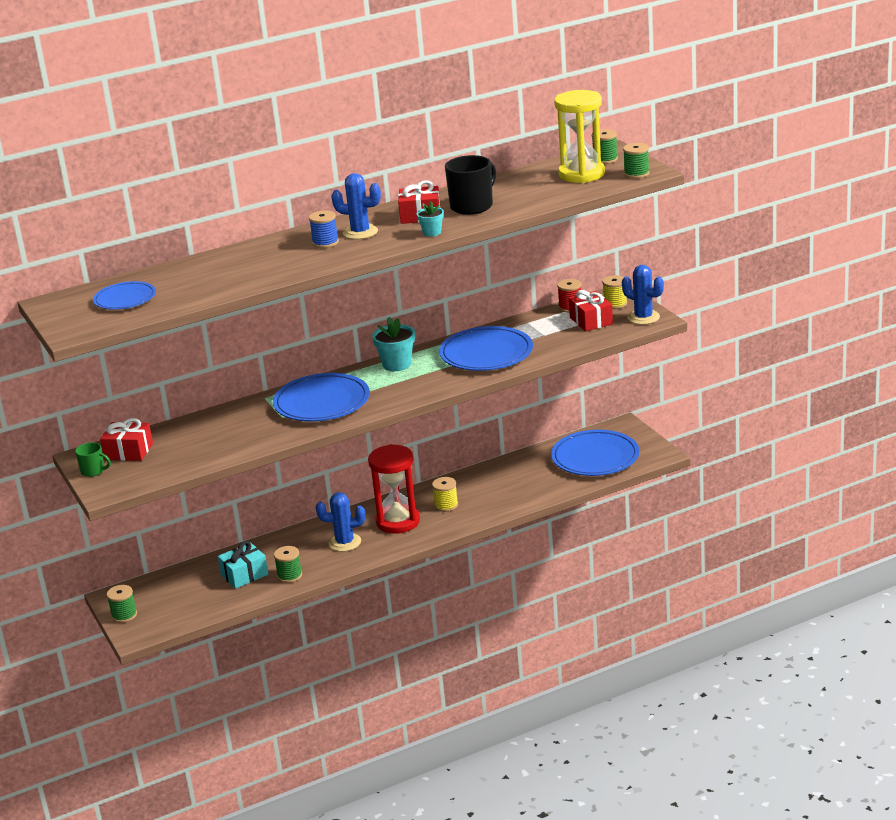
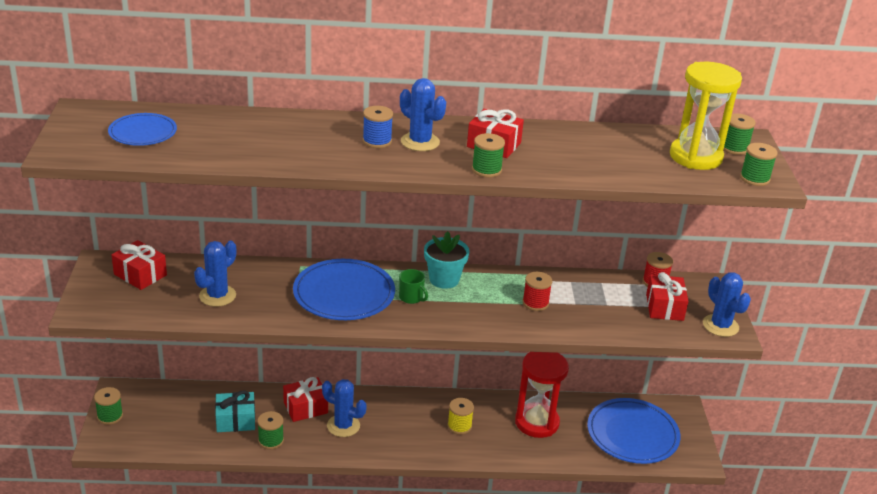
camera: 20 degrees right, 5 degrees up
green mug [75,442,111,477] -> green mug moved to [399,269,428,304]
red hourglass [368,444,420,534] -> red hourglass moved to [515,352,569,438]
turquoise flower pot [417,201,444,237] -> green spool [472,133,505,177]
blue plate [439,326,533,371] -> red spool [522,272,553,311]
black mug [445,155,496,215] -> none
yellow spool [602,275,627,309] -> none
none -> blue cactus [194,241,236,307]
none -> red gift [283,377,328,422]

